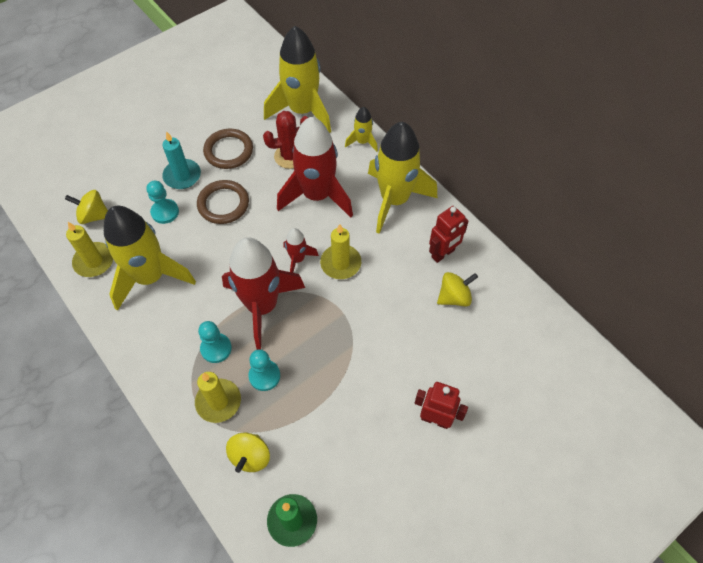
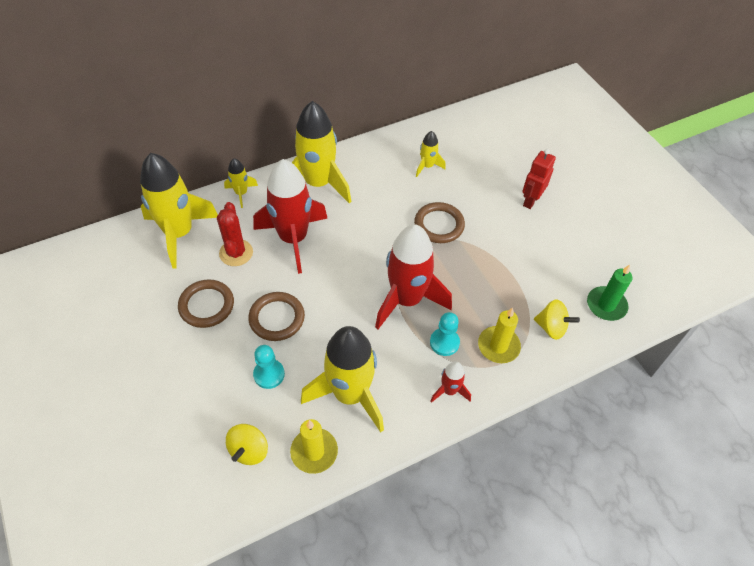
camera: 80 degrees left, 5 degrees down
turquoise candle [162,131,201,189] -> none
turquoise pawn [248,349,280,391] -> none
red rocket [284,228,319,273] -> red rocket moved to [431,361,471,403]
yellow candle [320,224,361,279] -> none
red robot [429,206,469,263] -> none
yellow spinning top [437,272,478,307] -> yellow rocket [416,131,446,177]
none -> brown ring [414,202,465,243]

